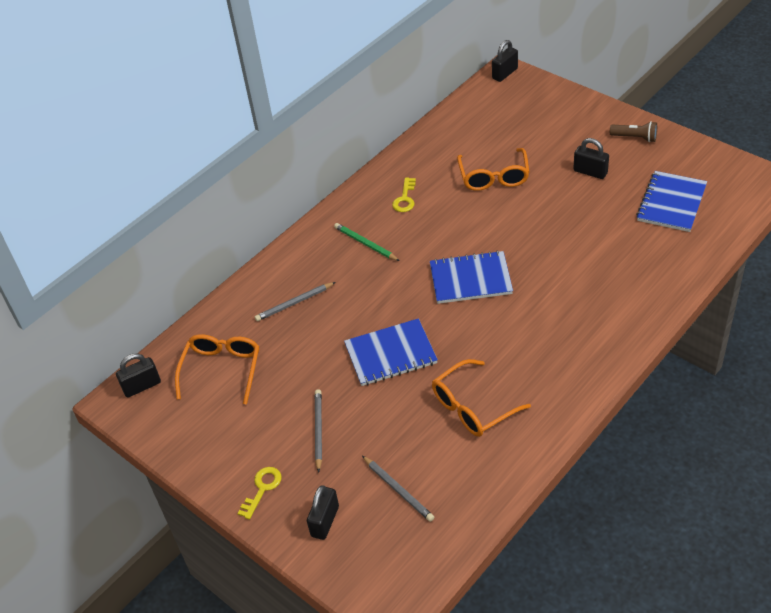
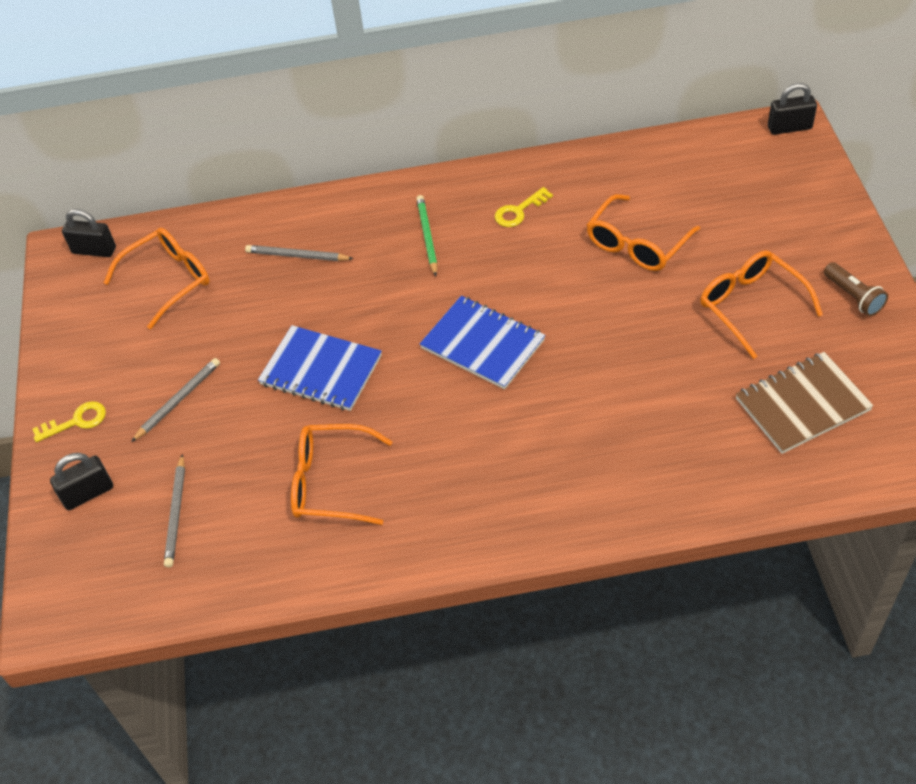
camera: 40 degrees right, 5 degrees up
black padlock [573,138,609,179] -> orange glasses [700,251,823,359]
blue notebook [636,171,707,232] -> brown notebook [736,352,873,454]

